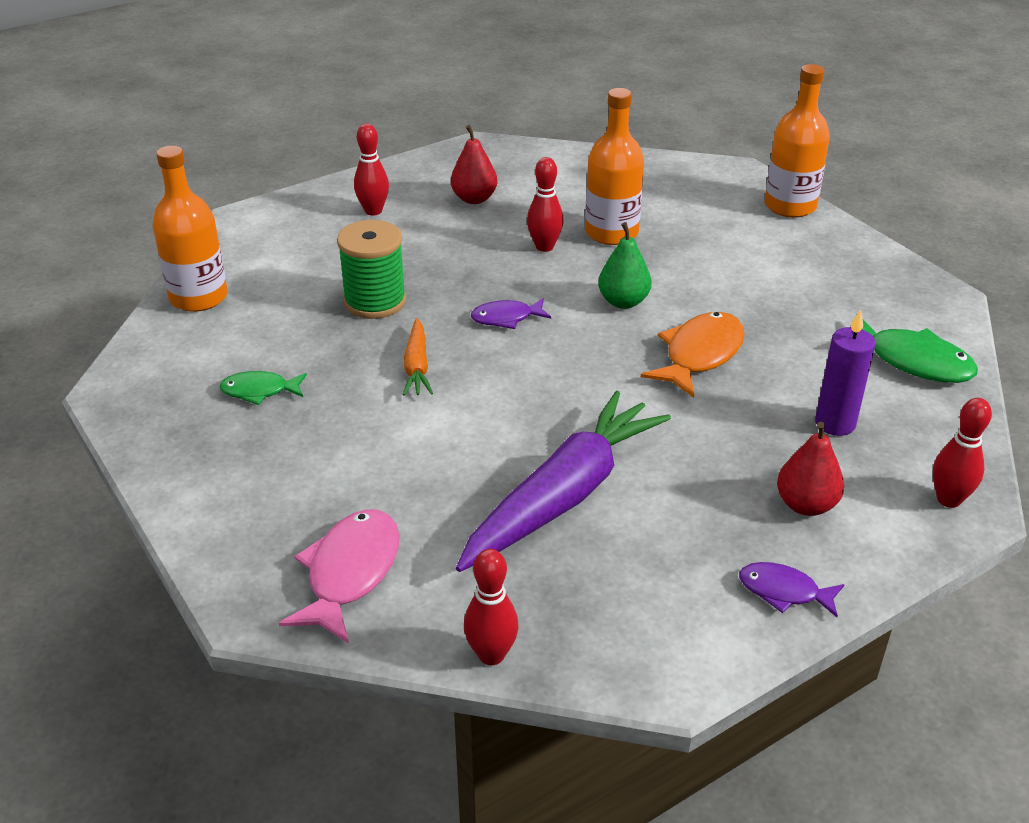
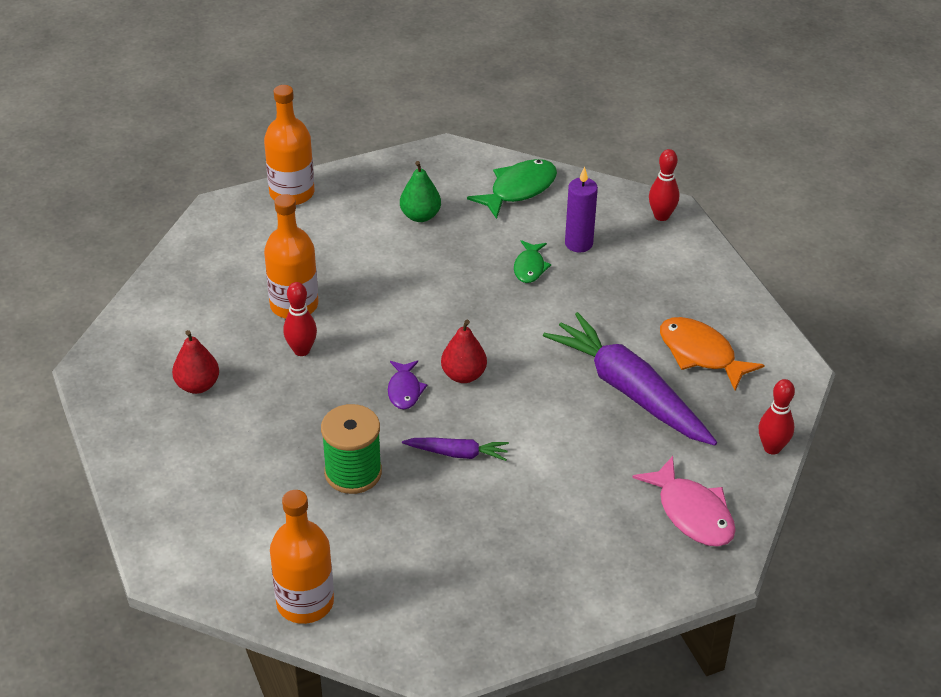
camera: 80 degrees left, 5 degrees up
green fish [220,371,307,405] -> green fish moved to [514,240,551,283]
pink fish [279,509,400,643] -> pink fish turned 150 degrees counterclockwise [632,456,736,547]
red bowling pin [354,124,389,216] -> none
orange carrot [403,318,433,396] -> purple carrot [402,438,509,461]
green pear [598,222,651,309] -> green pear moved to [400,161,441,222]
orange fish [641,312,745,398] -> orange fish moved to [660,317,765,390]
purple fish [739,562,845,617] -> none
red pear [777,422,844,516] -> red pear moved to [441,320,487,383]

